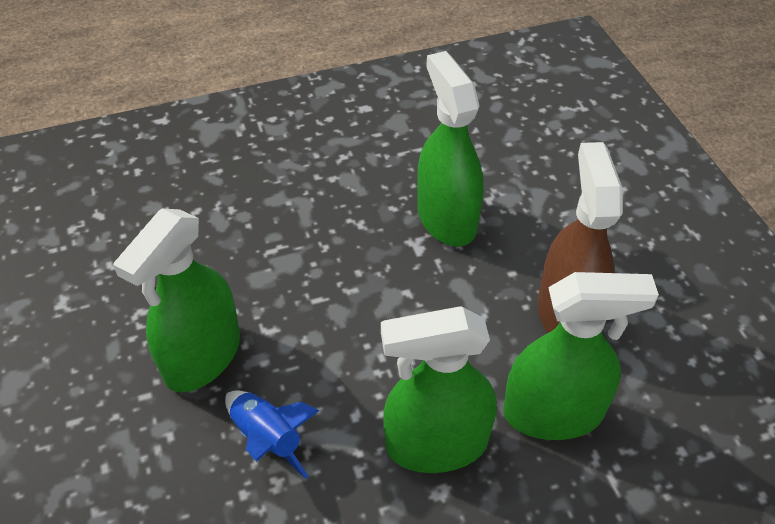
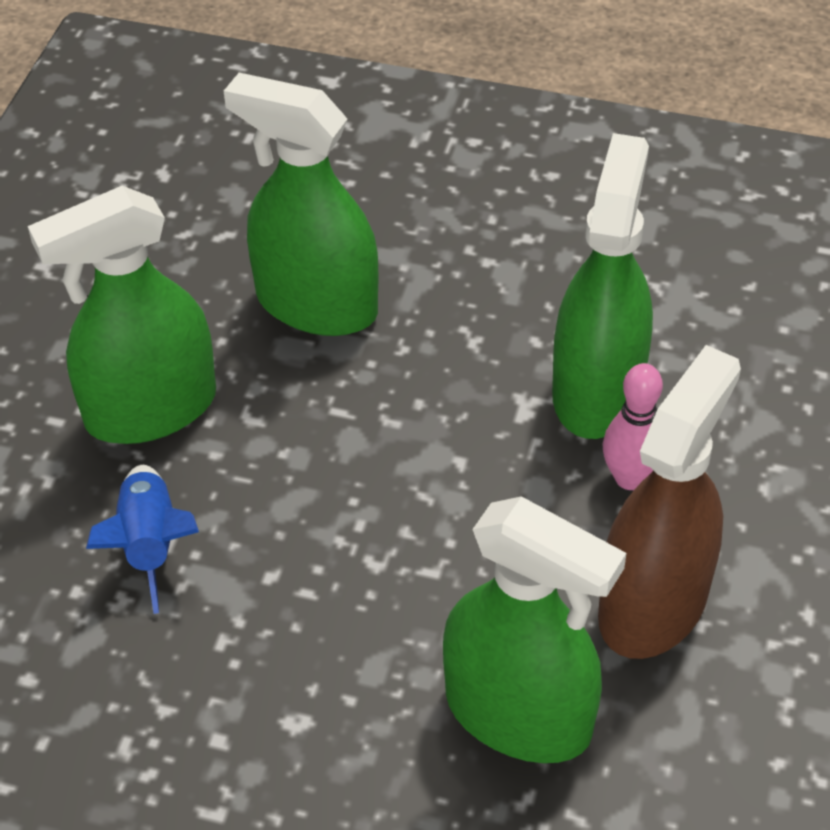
camera: 35 degrees right, 0 degrees up
green spray bottle [381,306,497,473] -> green spray bottle moved to [224,73,379,336]
none -> pink bowling pin [603,363,663,490]

